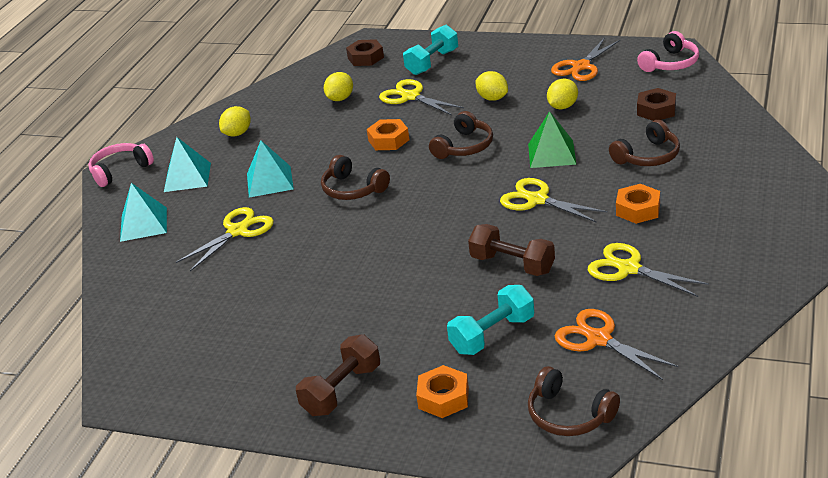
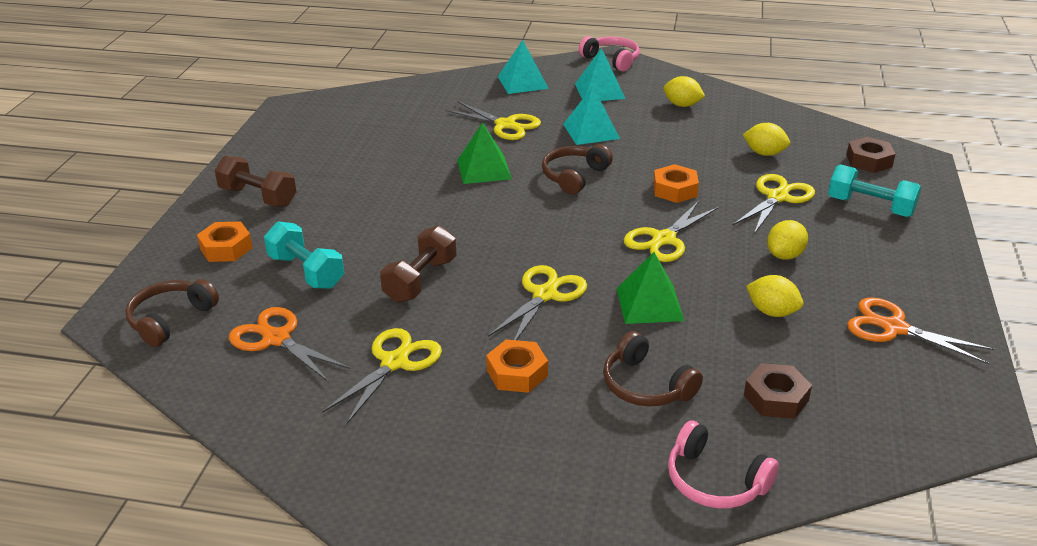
camera: 80 degrees right, 0 degrees up
brown headphones [429,111,493,159] -> yellow scissors [624,201,719,262]
orange scissors [555,309,679,380] -> orange scissors turned 90 degrees counterclockwise [229,307,350,382]
pink headphones [637,31,699,72] -> pink headphones moved to [668,421,779,508]
none -> green pyramid [457,122,512,184]

